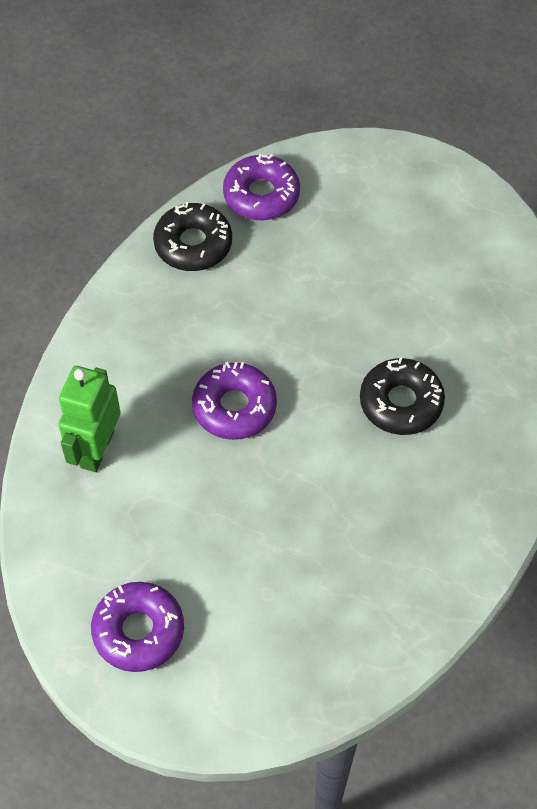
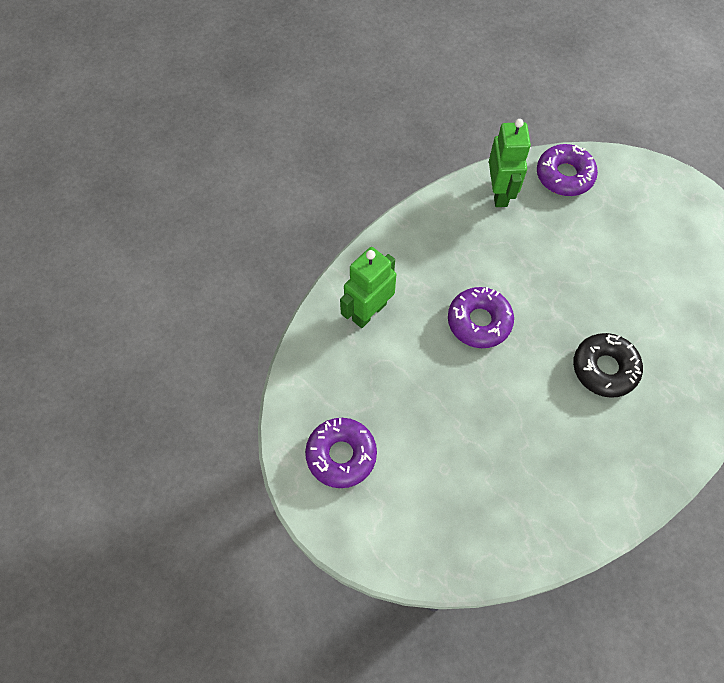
camera: 25 degrees right, 5 degrees up
black donut [153,202,232,271] -> green robot [489,119,531,207]

